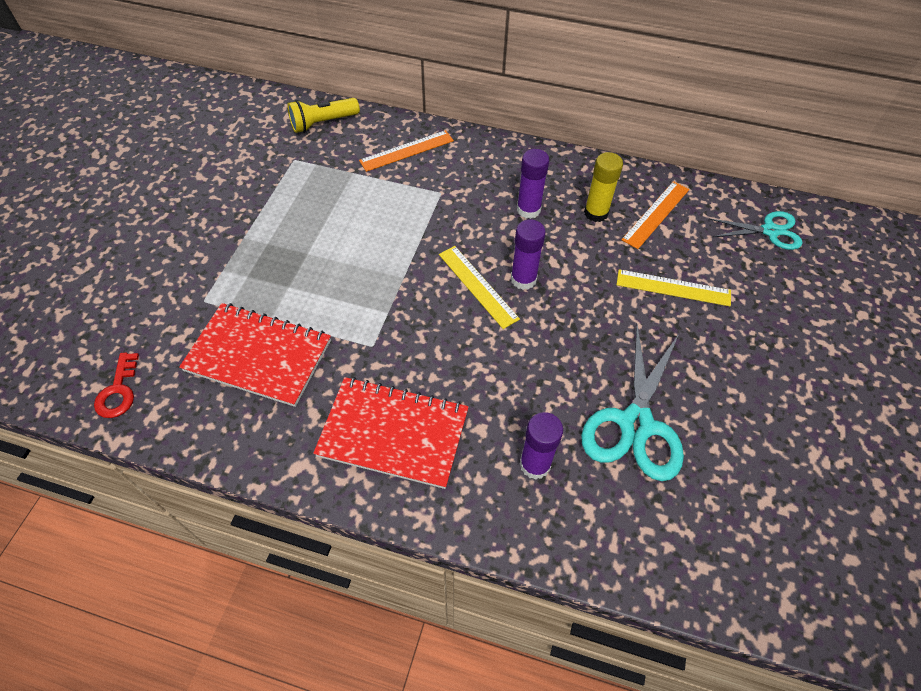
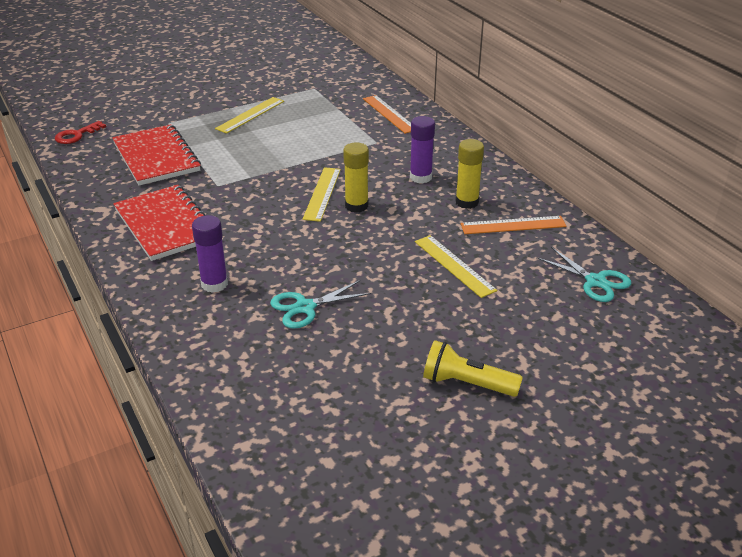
camera: 45 degrees right, 20 degrees down
yellow flashlight [287,98,360,133] -> yellow flashlight moved to [423,340,523,397]
orange ruler [359,130,454,172] -> orange ruler turned 45 degrees clockwise [363,95,411,134]
purple glue stick [511,219,546,290] -> yellow glue stick [343,143,369,213]
turquoise scissors [581,325,684,481] -> turquoise scissors [270,280,371,329], size x0.61
none -> yellow ruler [215,97,284,134]

